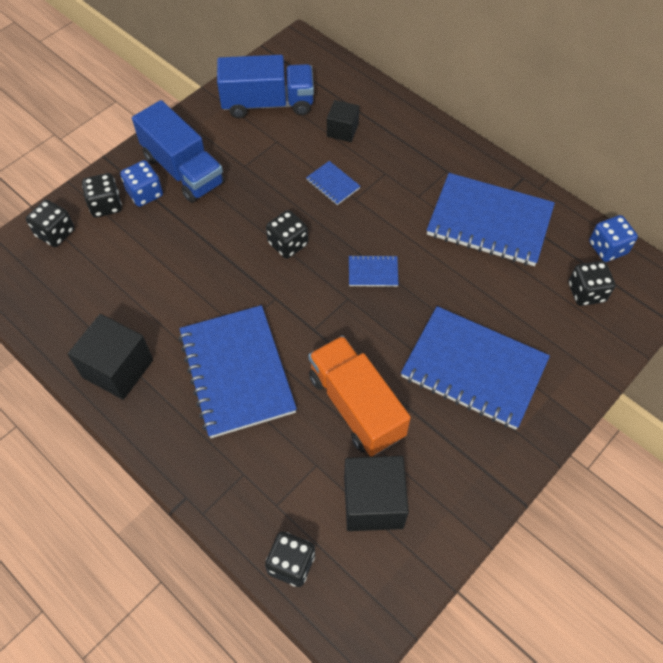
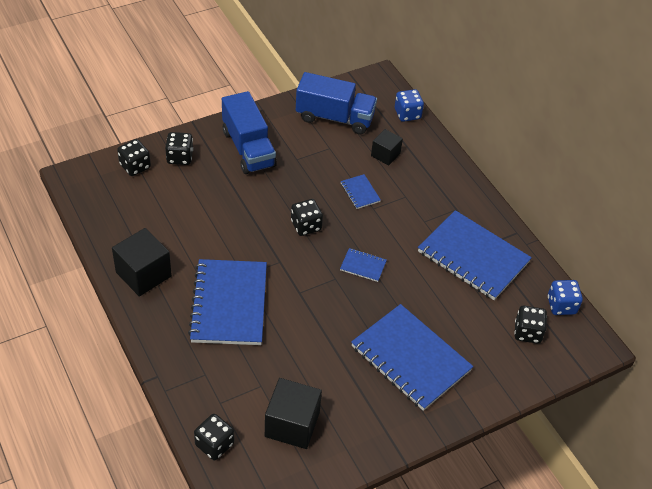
camera: 15 degrees right, 10 degrees down
blue dice [120,160,163,207] -> blue dice moved to [395,89,424,122]
orange truck [308,336,411,456] -> none

